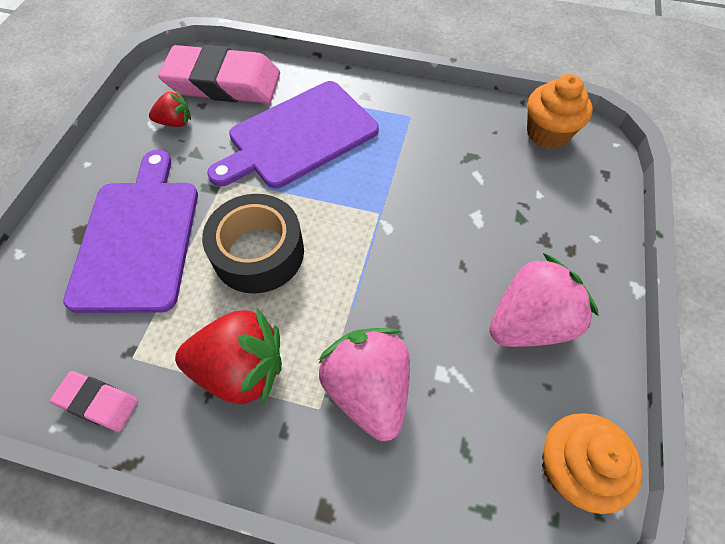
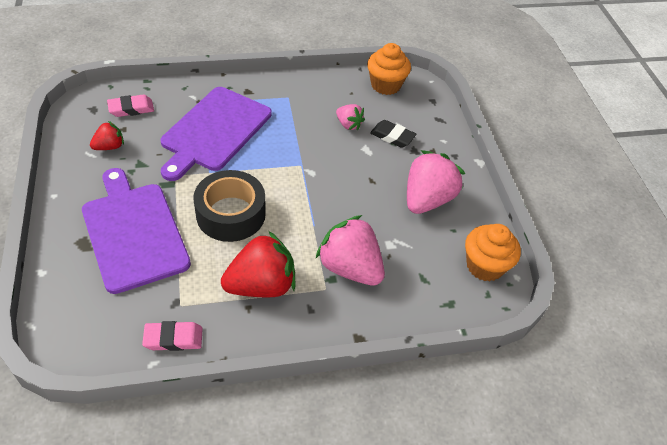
camera: 30 degrees left, 10 degrees down
pink eraser [158,45,280,103] -> pink eraser [107,95,154,117], size x0.48
none -> pink strawberry [336,104,365,131]
none -> black eraser [370,120,416,148]

